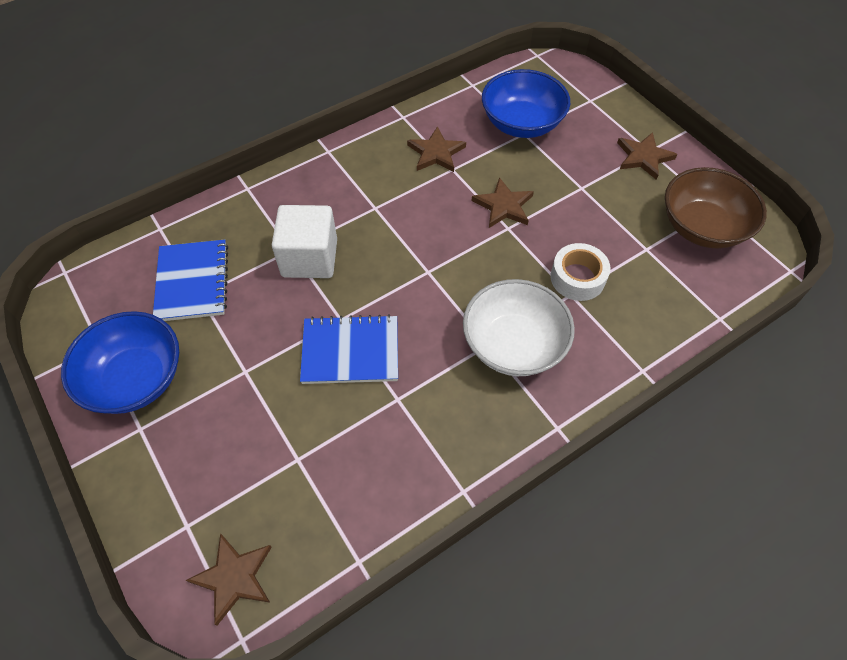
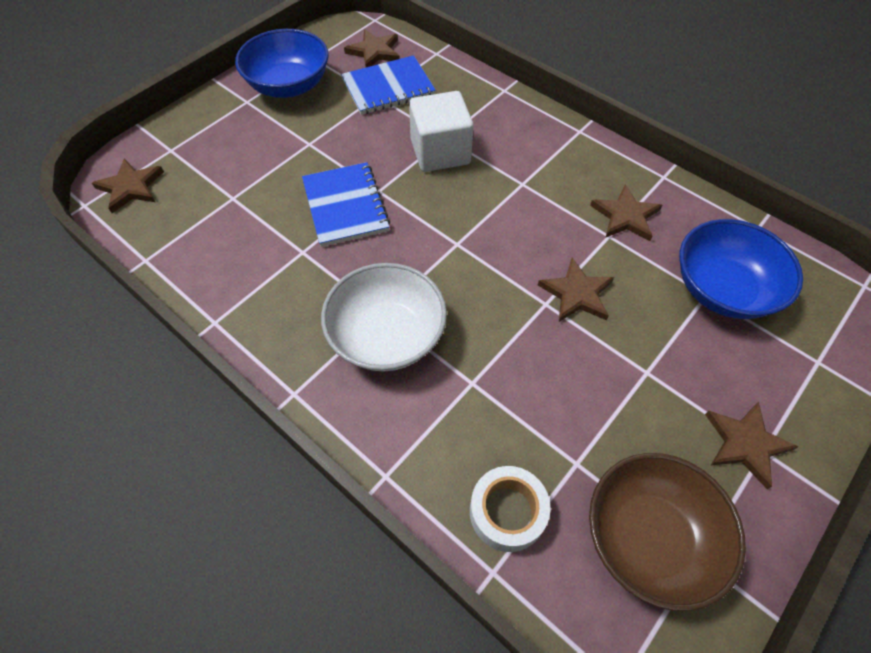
camera: 75 degrees right, 0 degrees up
white tape [551,243,611,301] -> white tape moved to [470,466,551,552]
none -> brown star [344,29,400,67]

